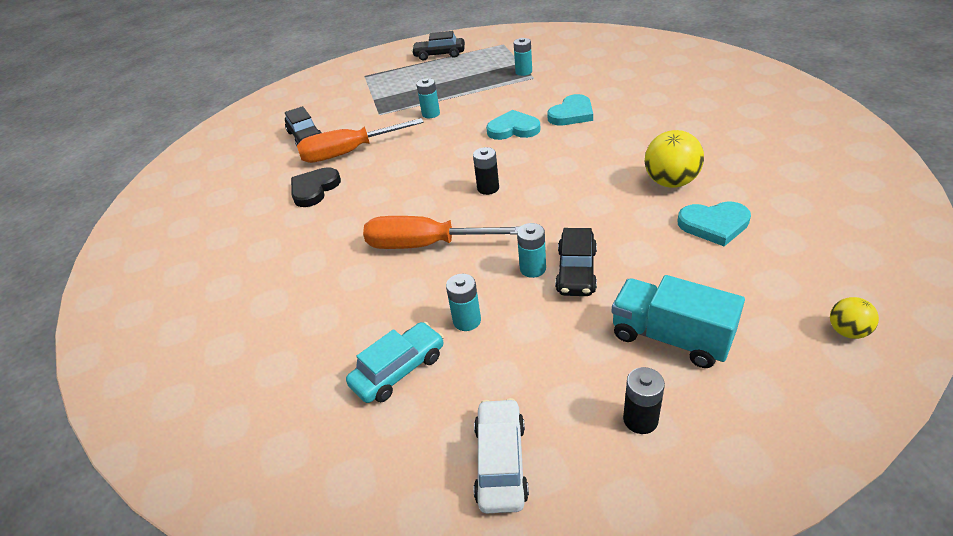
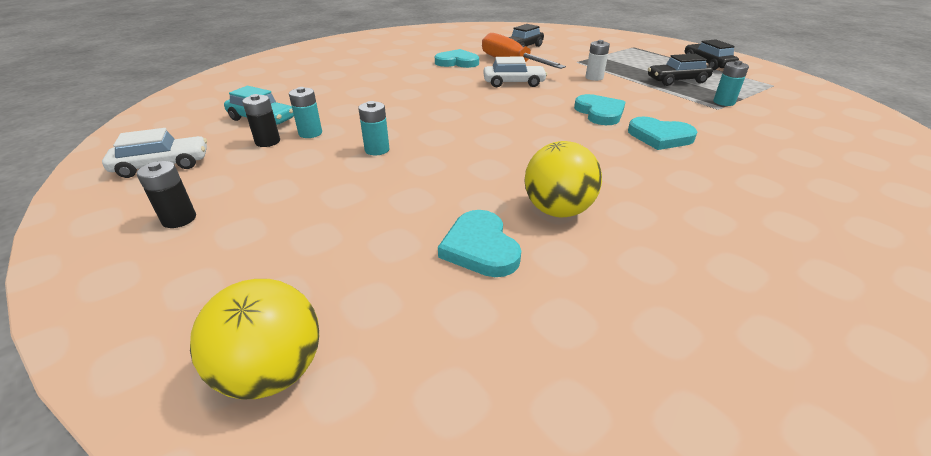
camera: 65 degrees right, 5 degrees down
black heart [291,167,341,207] -> turquoise heart [435,49,479,68]
orange screwdriver [363,216,519,249] -> none
turquoise battery [416,78,440,118] -> white battery [585,40,610,81]
black battery [473,147,499,195] -> black battery moved to [242,94,280,147]
black car [555,228,597,296] -> black car moved to [648,54,713,86]
turquoise truck [612,275,745,368] -> none
yellow ball [830,297,879,339] -> yellow ball [190,279,319,400], size x1.83
none -> white car [483,57,547,87]

